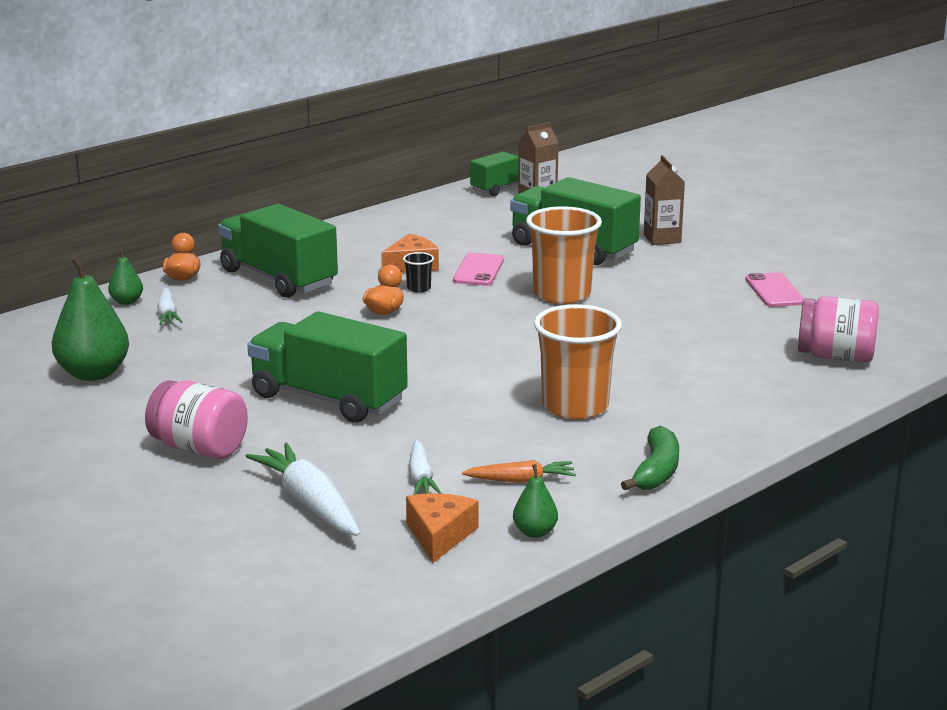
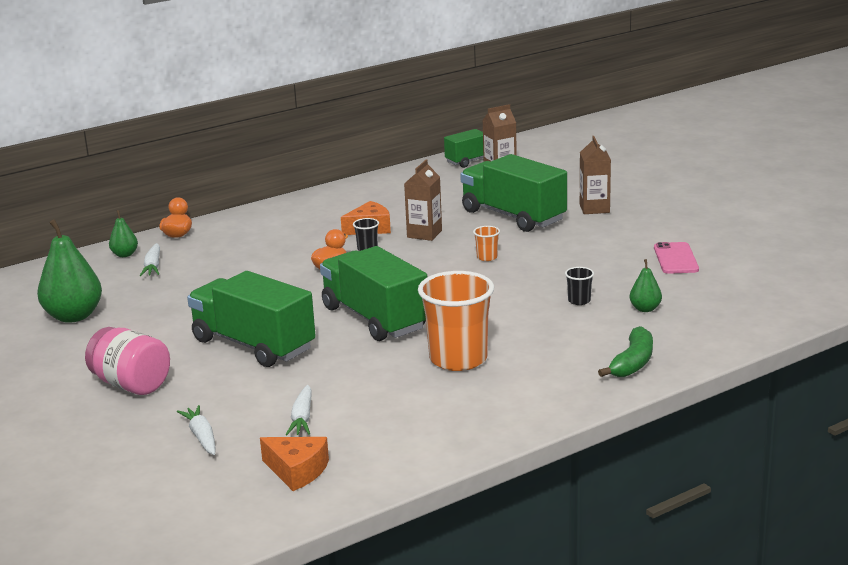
camera: 10 degrees right, 0 degrees up
green truck [218,204,338,298] -> green truck moved to [320,246,427,341]
white carrot [245,443,361,536] -> white carrot [177,405,215,455], size x0.58
orange cheese [406,493,478,563] -> orange cheese turned 105 degrees clockwise [260,437,329,491]
pink phone [453,253,504,286] -> brown carton [404,159,442,241]
orange carrot [462,460,576,483] -> none
green pear [513,464,558,538] -> green pear moved to [629,259,662,312]
orange cup [526,206,602,304] -> orange cup [473,226,500,261], size x0.42
green banana [621,426,679,490] -> green banana moved to [598,326,653,377]
pink jar [798,296,879,363] -> none
none -> black cup [565,267,594,305]

